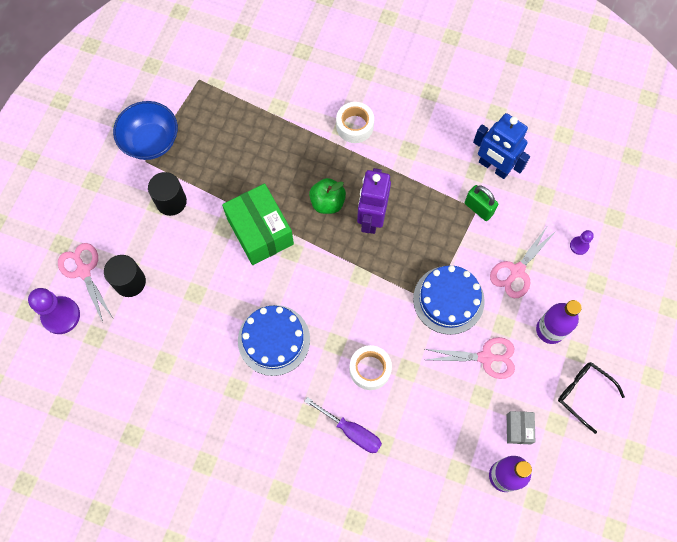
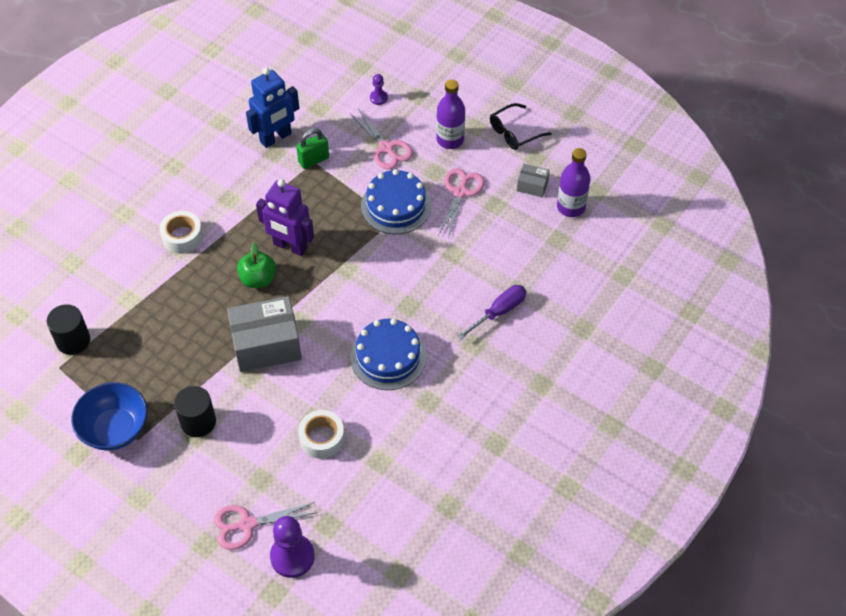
camera: 75 degrees left, 15 degrees down
black cylinder [104,255,146,297] -> black cylinder moved to [47,304,90,355]
green box [222,183,294,265] -> grey box [227,296,302,372]
white tape [349,345,392,390] -> white tape moved to [298,410,345,459]

